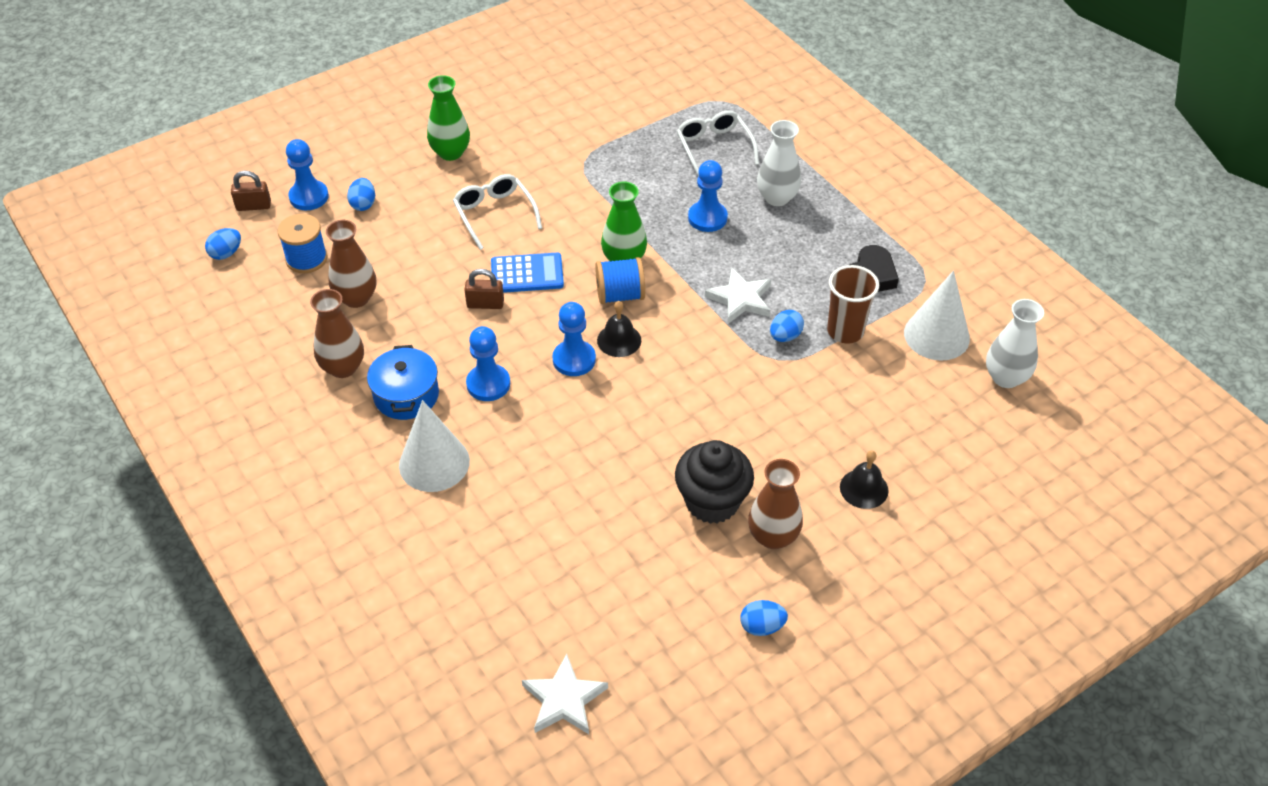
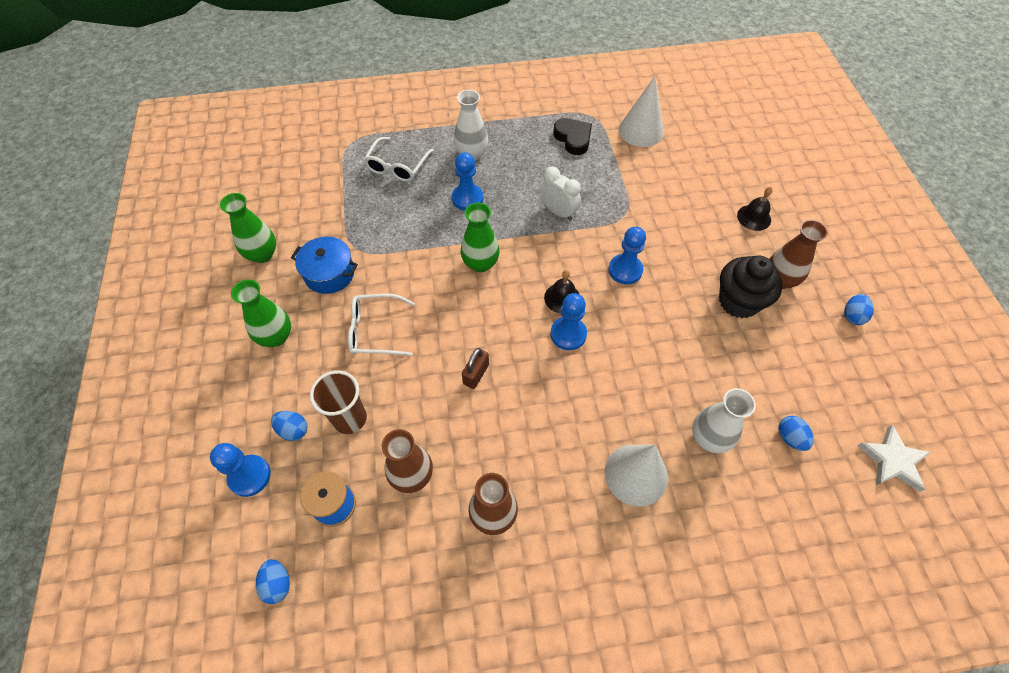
camera: 65 degrees left, 10 degrees up
brown padlock [231,171,271,211] -> none
blue pot [367,345,439,420] -> blue pot moved to [291,237,358,294]
blue pawn [466,326,510,401] -> blue pawn moved to [608,227,646,284]
blue calculator [491,253,564,293] -> none
blue spool [595,257,645,304] -> none
white glasses [677,110,759,176] -> white glasses turned 75 degrees counterclockwise [364,137,434,182]
white star [705,268,771,324] -> white clock [540,167,581,221]
blue egg [770,310,804,342] -> blue egg moved to [778,416,814,451]
brown cup [827,265,879,343] -> brown cup moved to [310,370,367,434]
white vase [986,299,1044,388] -> white vase moved to [692,388,756,453]
none -> green vase [220,193,276,263]

